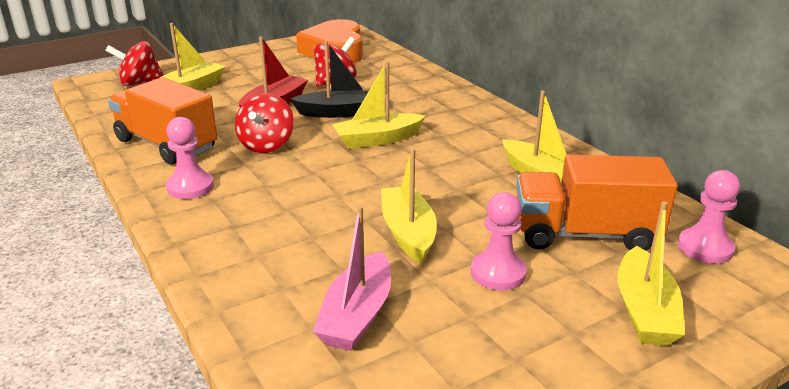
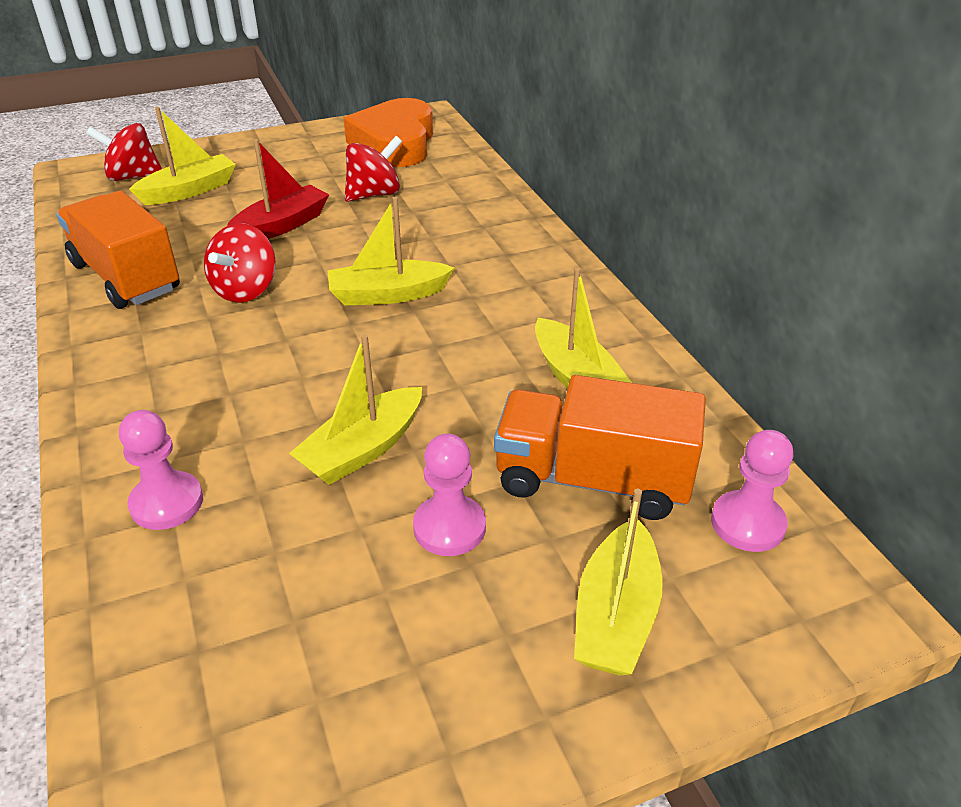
camera: 10 degrees right, 10 degrees up
pink pawn [166,117,214,199] -> pink pawn moved to [119,410,203,530]
black boat [290,41,369,118] -> none
pink boat [313,205,391,351] -> none
yellow boat [381,148,437,264] -> yellow boat turned 135 degrees counterclockwise [289,335,422,485]

